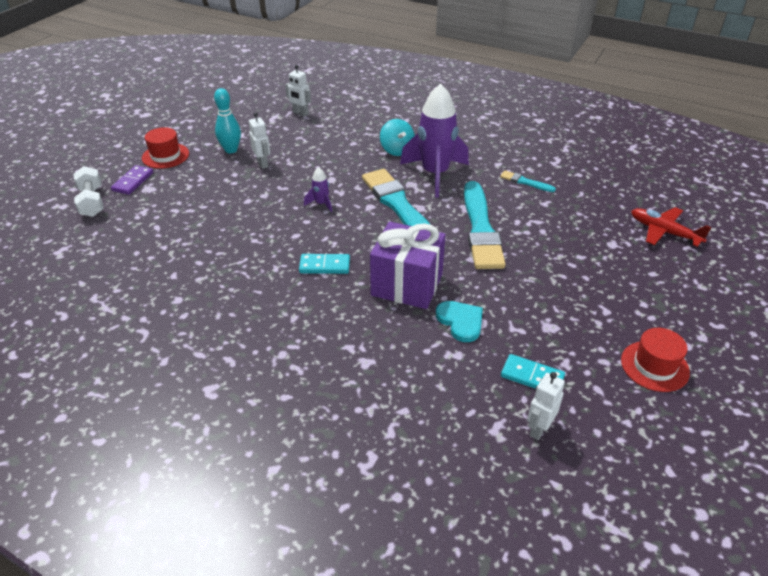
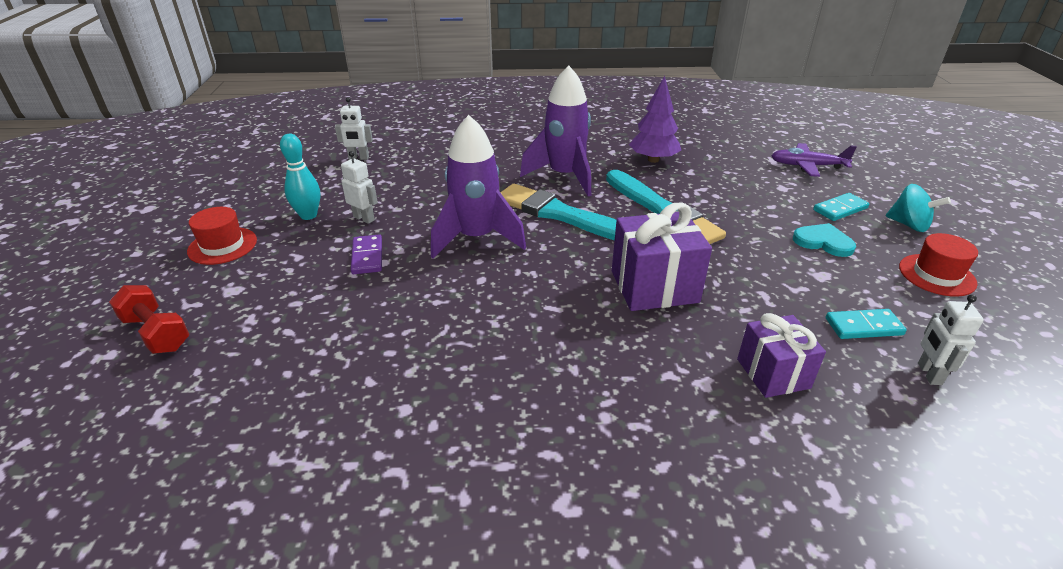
camera: 30 degrees left, 5 degrees down
white dumbbell [74,166,104,217] -> red dumbbell [109,285,190,354]
purple domino [111,165,153,195] -> purple domino moved to [351,235,382,274]
turquoise domino [299,254,350,274] -> turquoise domino moved to [813,193,869,221]
purple rocket [304,167,332,212] -> purple rocket [431,115,526,259], size x2.37
turquoise spinning top [380,119,415,156] -> turquoise spinning top moved to [886,184,951,232]
turquoise heart [436,301,483,342] -> turquoise heart moved to [793,223,856,257]
turquoise brush [500,171,556,192] -> purple tree [629,76,681,163]
red plane [631,207,712,247] -> purple plane [771,143,857,177]
none -> purple gift [737,313,826,398]

